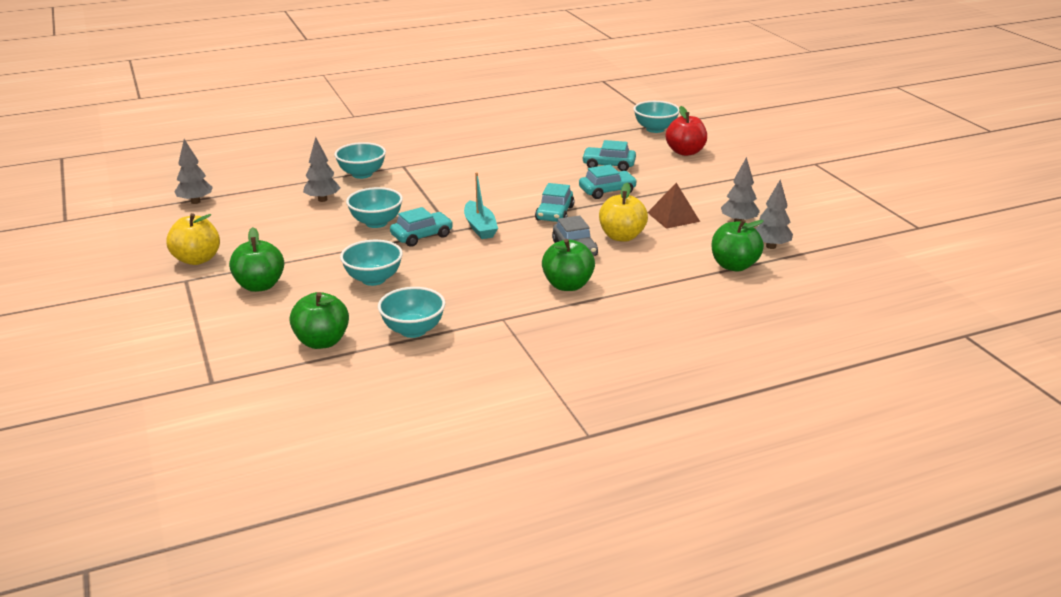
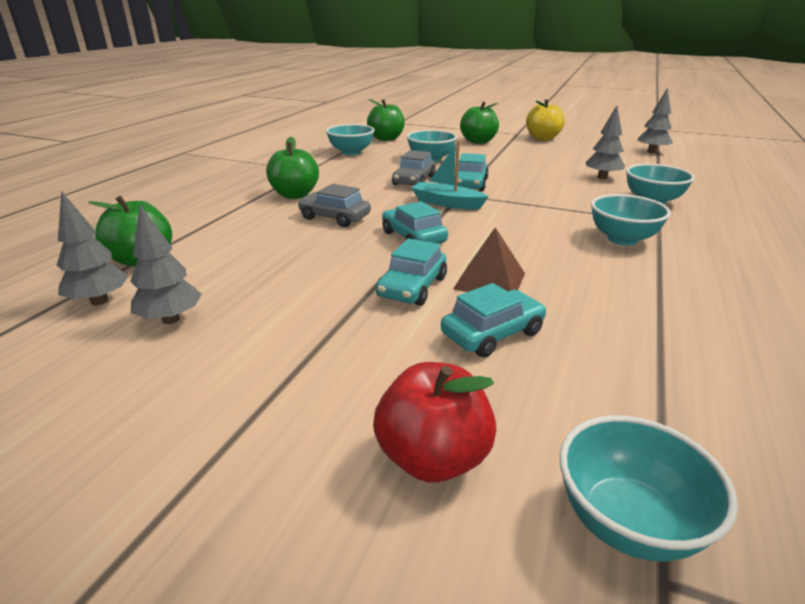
camera: 135 degrees right, 0 degrees up
turquoise bowl [346,187,403,228] -> turquoise bowl moved to [591,194,671,246]
yellow apple [599,183,648,242] -> none
brown pyramid [647,183,700,229] -> brown pyramid moved to [453,227,525,292]
none -> grey car [392,150,436,185]

